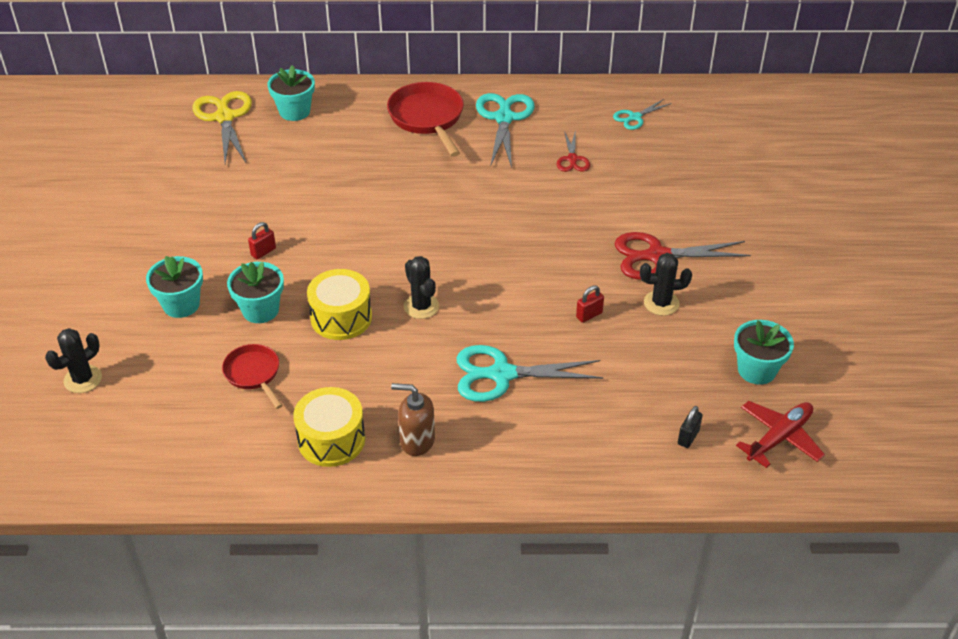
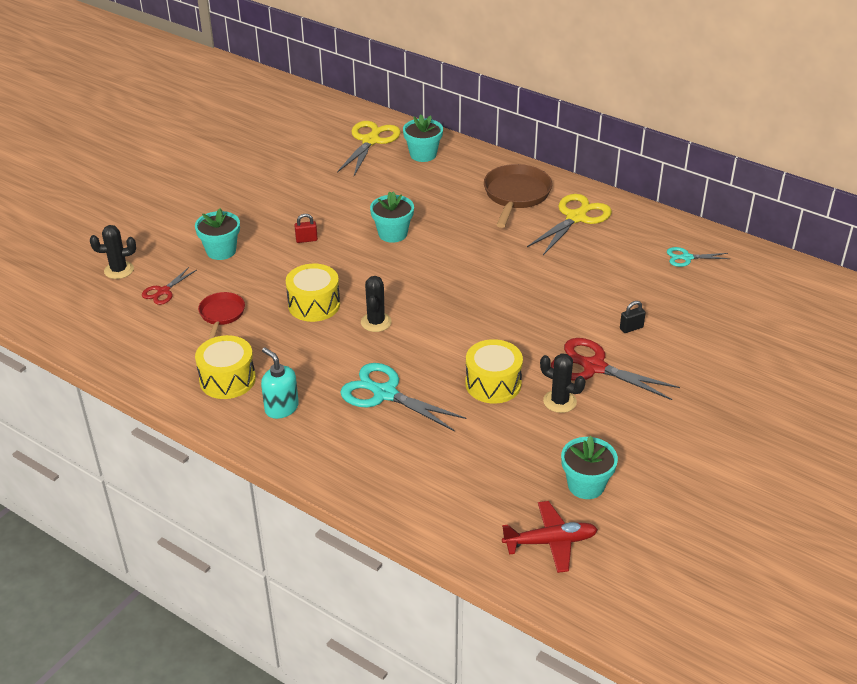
camera: 35 degrees right, 5 degrees down
turquoise flower pot [227,262,284,323] -> turquoise flower pot moved to [370,191,414,243]
red pan [387,82,464,157] -> brown pan [484,164,552,228]
brown soap dispenser [391,383,435,456] -> turquoise soap dispenser [261,347,299,419]
turquoise scissors [476,93,535,168] -> yellow scissors [527,194,612,255]
red scissors [557,131,590,172] -> red scissors moved to [142,267,197,305]
red padlock [576,285,604,323] -> yellow drum [465,339,523,404]
black padlock [678,406,703,448] -> black padlock moved to [620,301,646,333]

